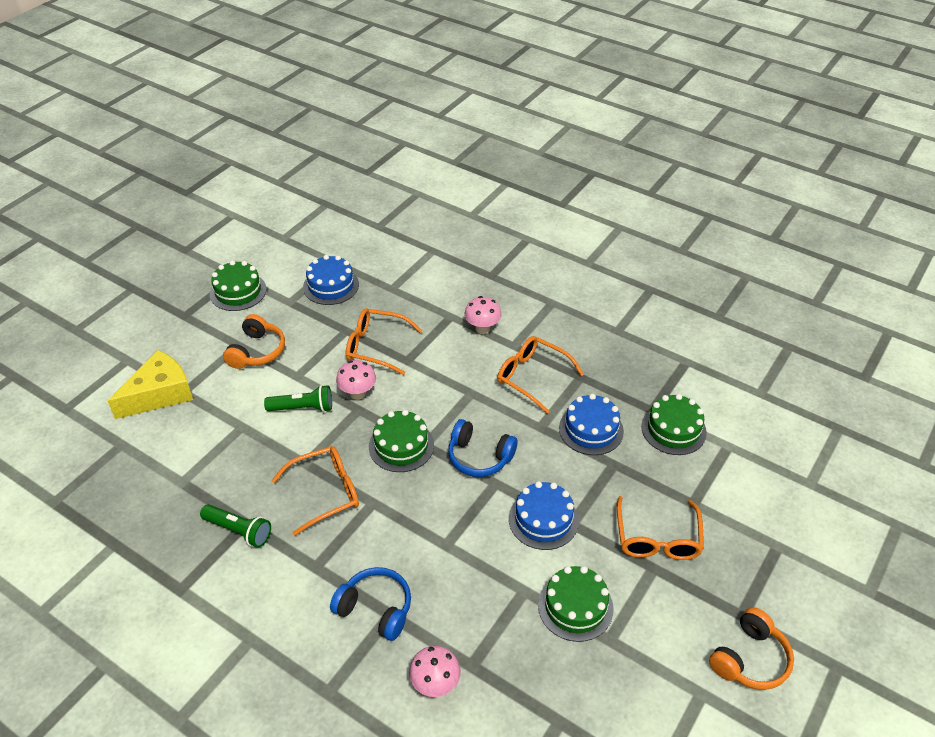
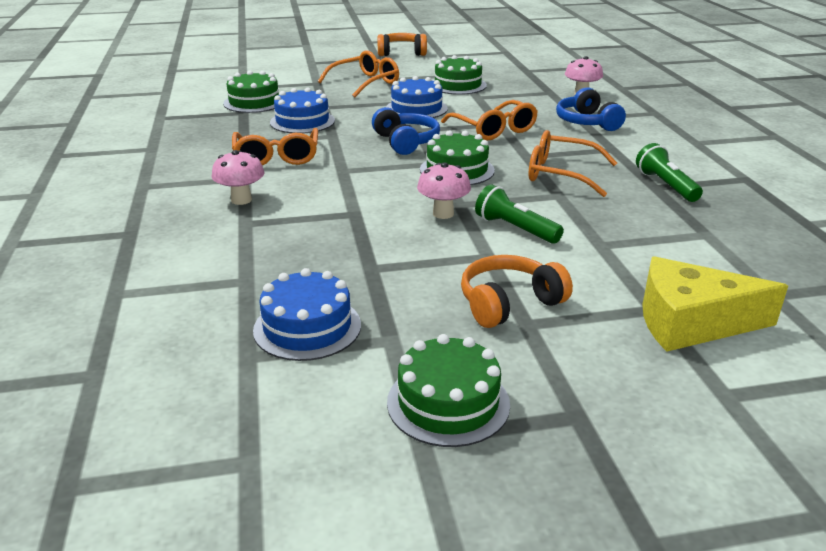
camera: 135 degrees left, 15 degrees down
orange glasses [346,308,422,375] -> orange glasses moved to [441,100,538,140]

